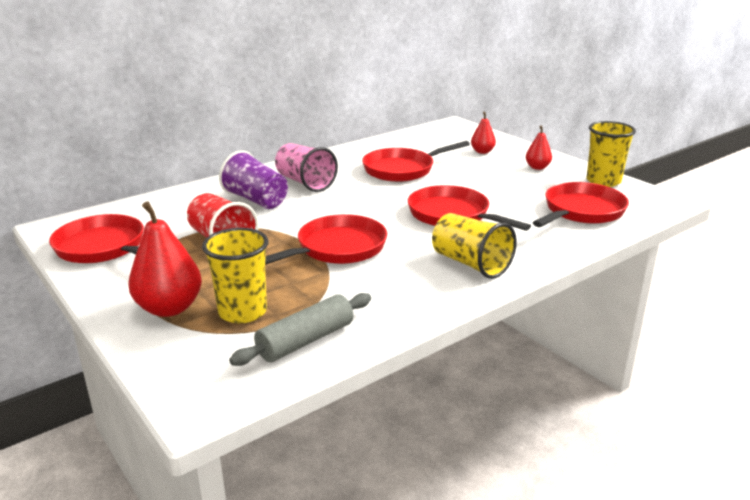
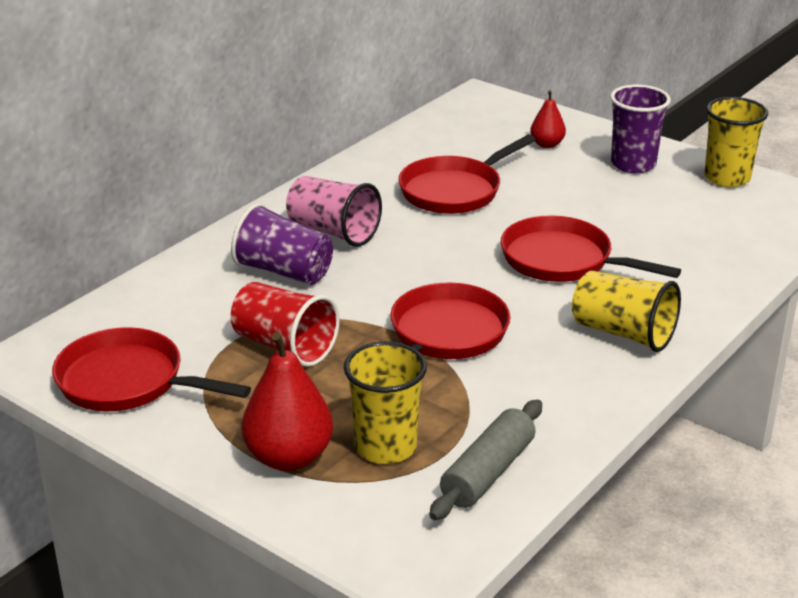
camera: 15 degrees left, 5 degrees up
red pear [526,125,552,170] -> purple cup [610,85,671,173]
red pan [533,182,629,227] -> none

